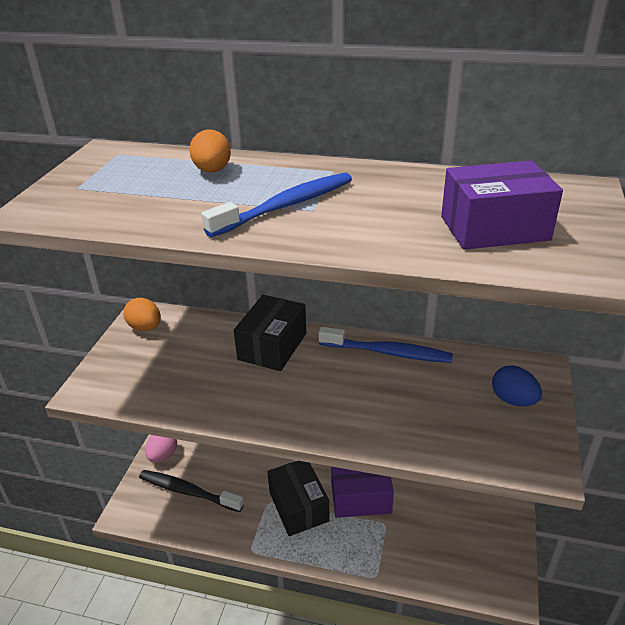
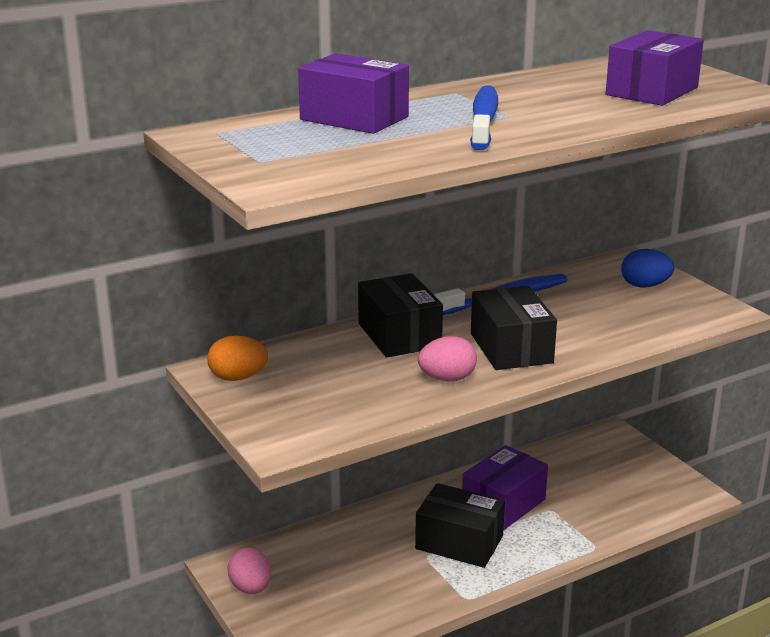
camera: 45 degrees left, 10 degrees down
black toothbrush [139,470,244,512] -> none
orange egg [190,129,231,173] -> purple box [298,53,409,134]
none -> pink egg [418,336,477,381]
none -> black box [471,286,557,370]

